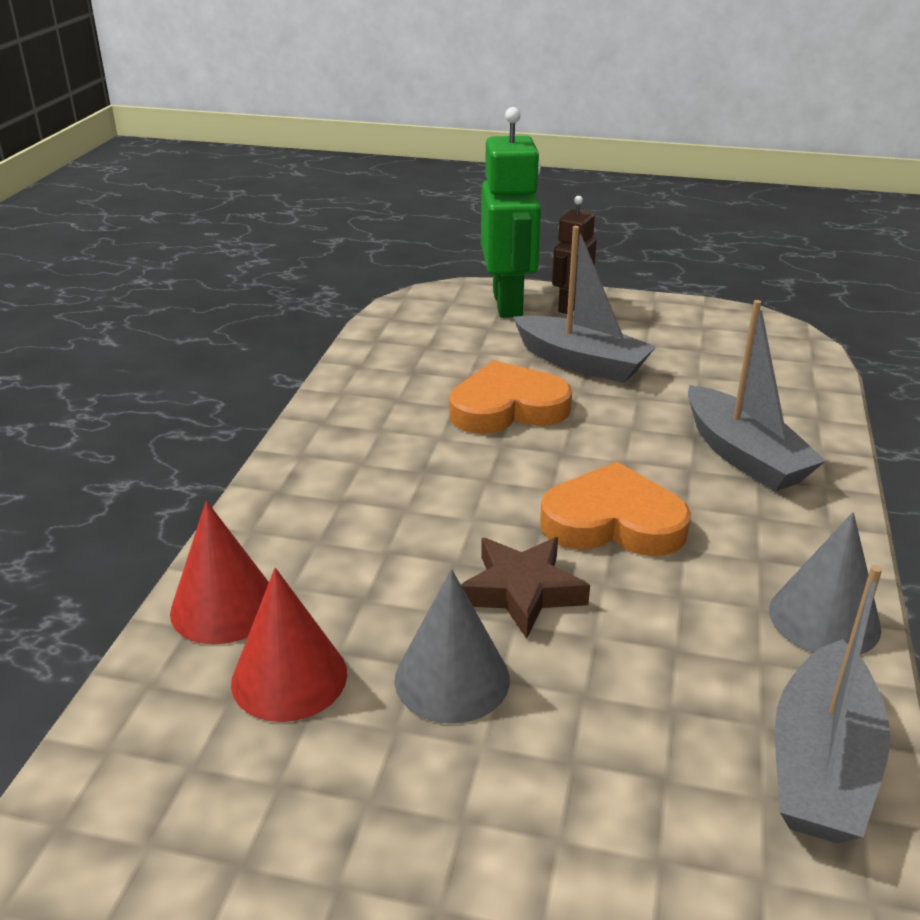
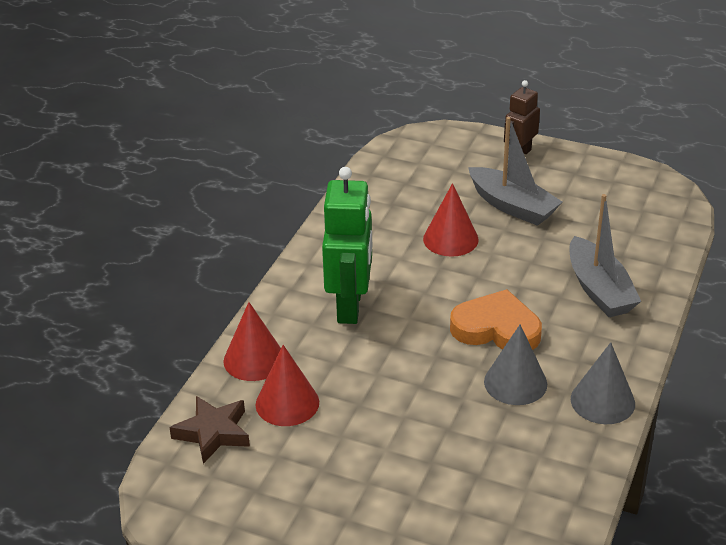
camera: 10 degrees right, 5 degrees up
grey cone [394,569,510,724] -> grey cone moved to [484,325,547,405]
orange heart [449,360,572,434] -> red cone [423,183,479,257]
brown star [461,537,590,639] -> brown star moved to [169,396,250,464]
green robot [481,107,541,318] -> green robot moved to [322,167,372,324]
grey boat [775,565,891,844] -> none

